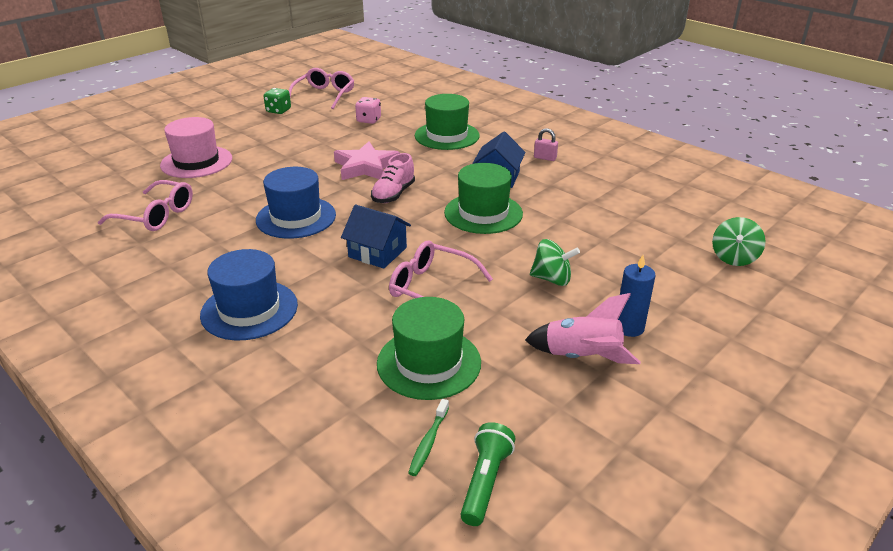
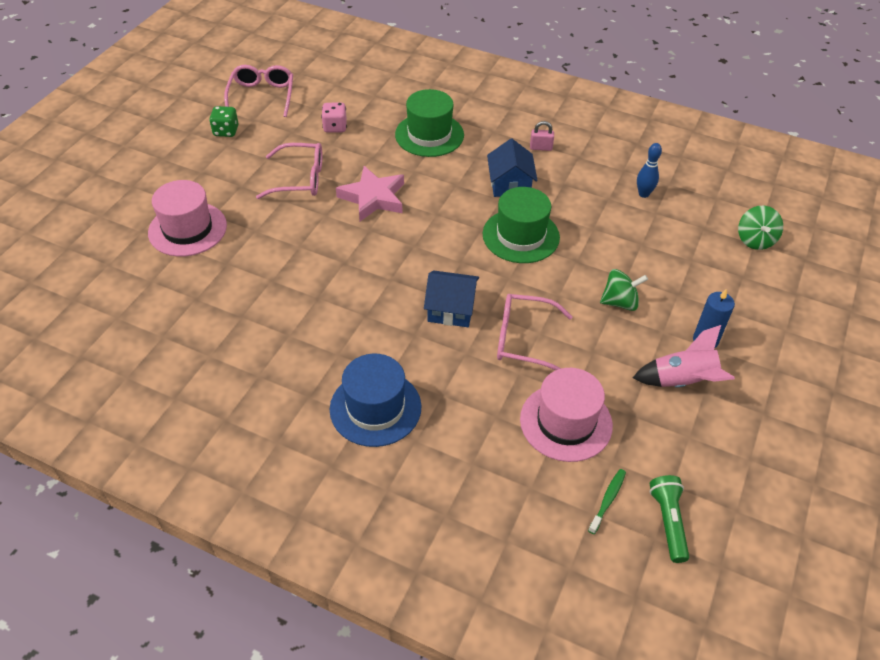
camera: 20 degrees left, 15 degrees up
pink glasses [98,180,193,231] -> pink glasses moved to [256,143,323,199]
blue hat [256,167,336,239] -> none
pink shoe [371,153,415,203] -> none
green hat [377,297,481,400] -> pink hat [520,368,613,462]
green toothbrush [408,399,449,476] -> green toothbrush turned 150 degrees counterclockwise [588,469,626,534]
none -> blue bowling pin [637,143,662,198]

